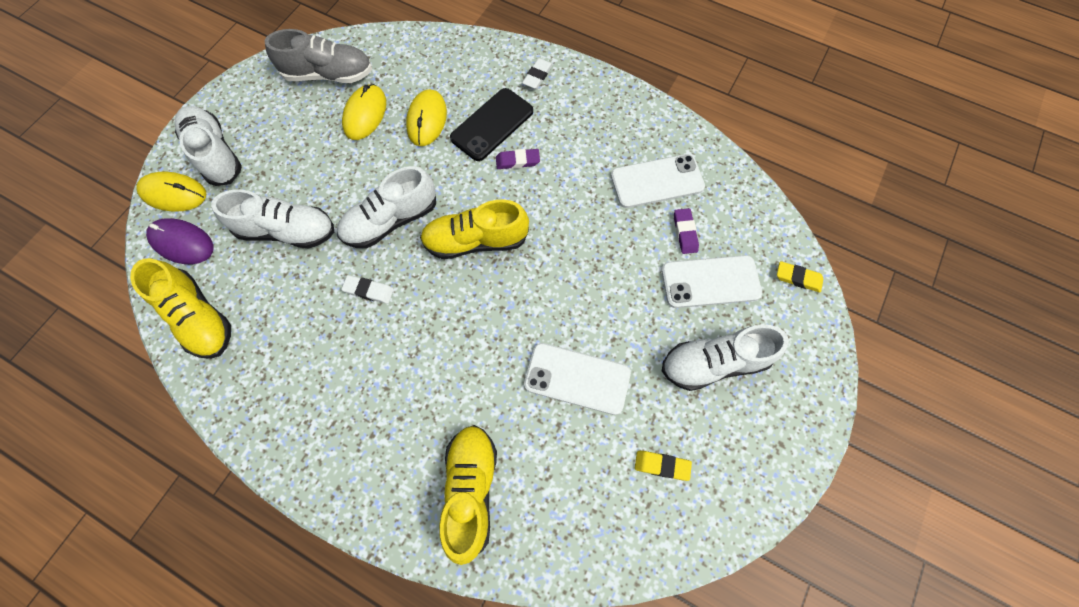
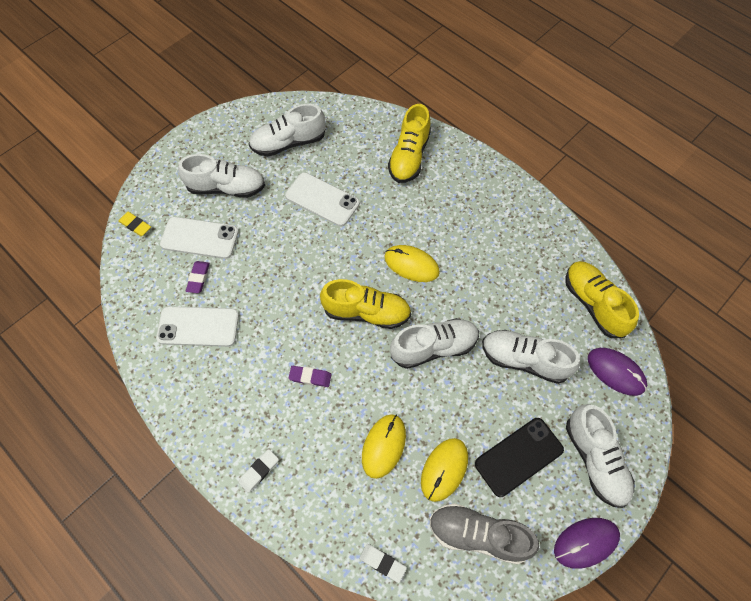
camera: 165 degrees left, 5 degrees down
yellow mouse [136,172,207,212] -> yellow mouse moved to [384,245,440,282]
white eraser [341,275,394,304] -> white eraser moved to [359,544,407,583]
black phone [450,88,533,161] -> black phone moved to [475,418,564,497]
yellow eraser [635,451,692,481] -> white shoe [249,104,326,157]
none -> purple mouse [554,518,620,569]

